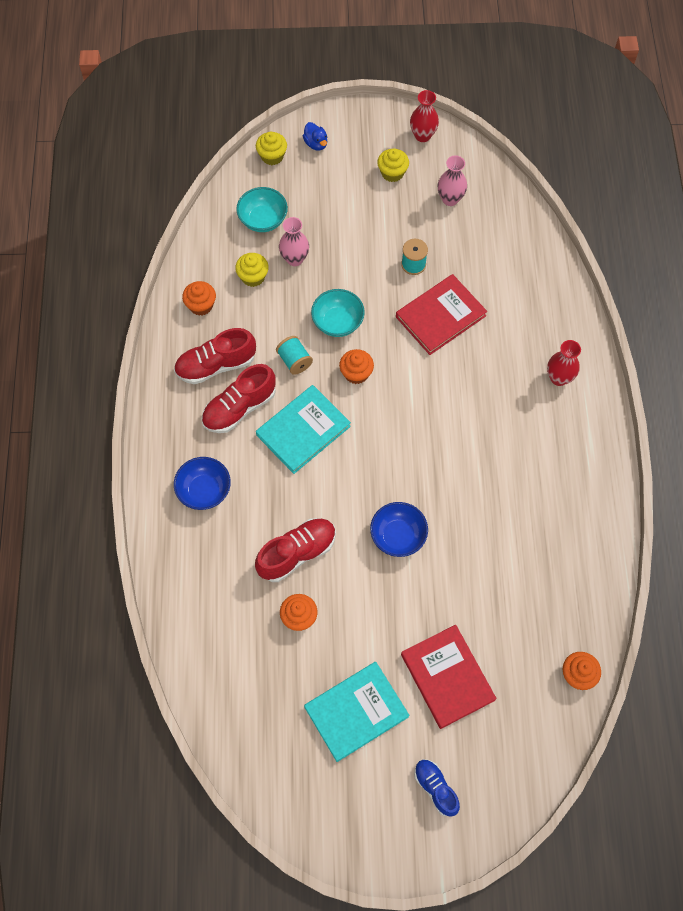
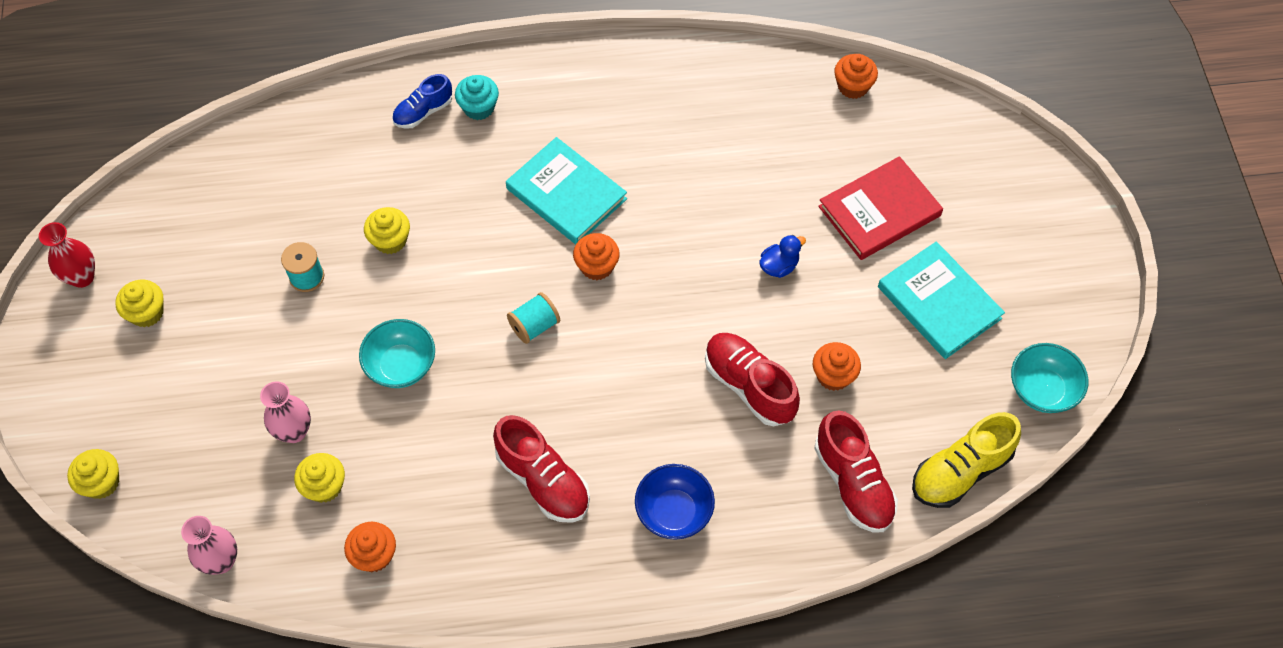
camera: 95 degrees left, 5 degrees down
red shoe [174,328,256,384] -> red shoe moved to [814,410,898,532]
turquoise bowl [236,187,288,232] -> turquoise bowl moved to [1011,343,1088,413]
turquoise book [256,385,351,474] -> turquoise book moved to [506,137,627,245]
turquoise spool [276,336,313,375] -> turquoise spool moved to [507,292,560,344]
blue duck [303,122,327,151] -> blue duck moved to [759,235,806,278]
orange cupcake [339,349,374,384] -> orange cupcake moved to [573,233,620,280]
blue bowl [370,502,428,557] -> none
red book [396,274,487,355] -> yellow cupcake [364,207,410,254]
blue shoe [414,759,460,817] -> blue shoe moved to [392,74,452,129]
pink vase [438,156,467,206] -> pink vase moved to [181,516,237,575]
red vase [547,340,581,386] -> turquoise cupcake [455,75,499,120]
none -> yellow shoe [912,412,1021,508]

